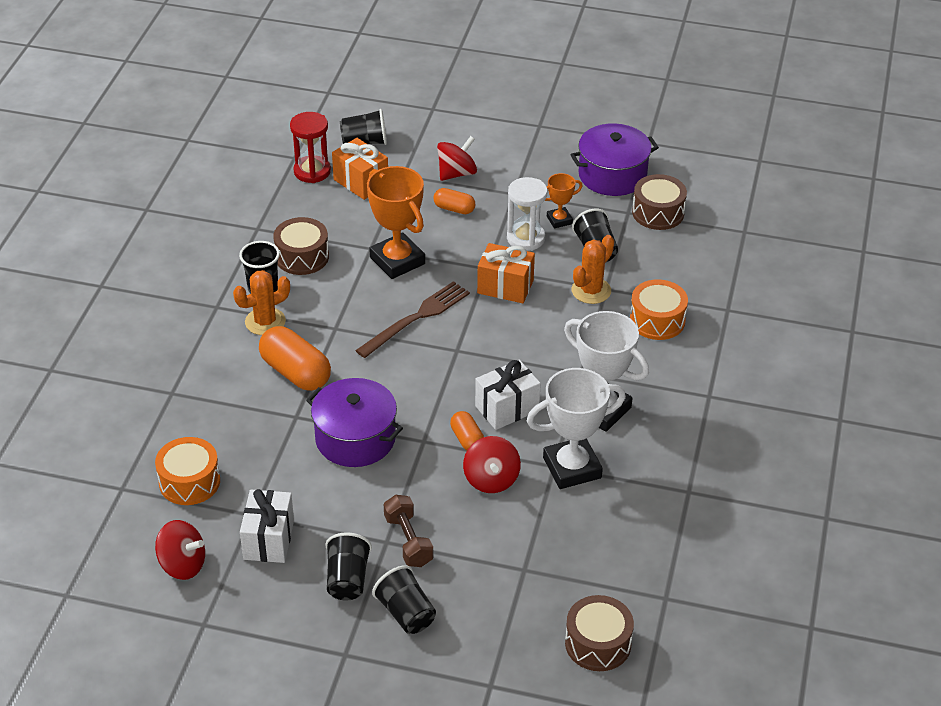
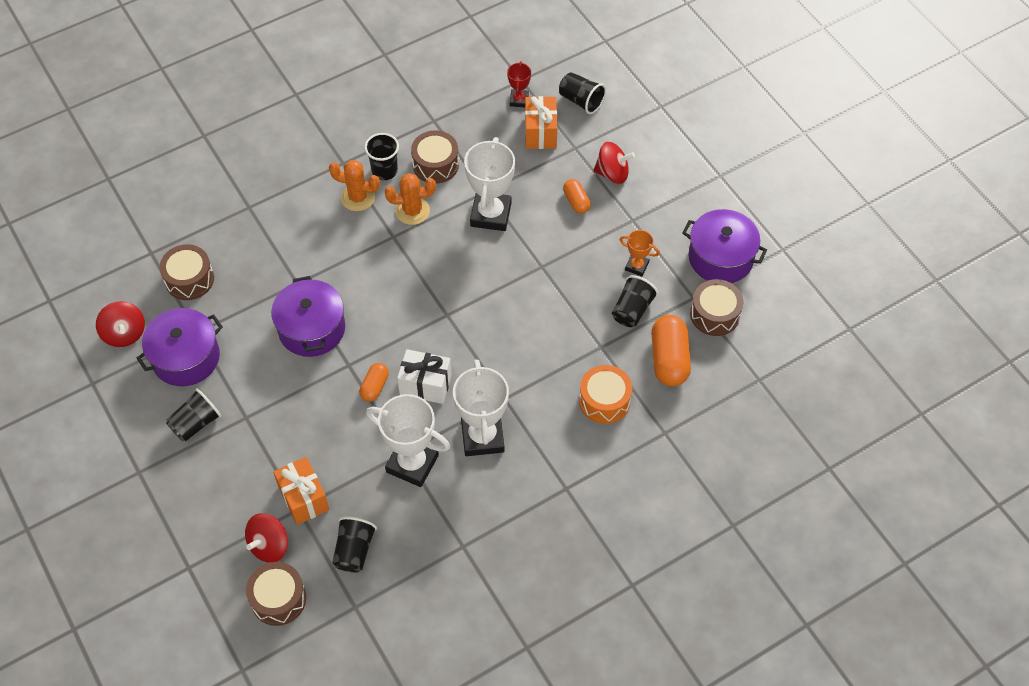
camera: 45 degrees right, 15 degrees up
orange drum [155,437,220,505] -> brown drum [159,244,214,300]
white gift [240,489,294,563] -> purple pot [137,308,223,386]
orange capsule [259,326,331,391] -> orange capsule moved to [651,315,691,386]
red hourglass [290,112,331,183] -> red trophy [507,61,531,107]
brown fork [355,281,470,358] -> none
orange trophy [367,166,425,279] -> white trophy [464,137,515,231]
black cup [372,565,436,634] -> black cup moved to [332,516,377,573]
brown dumbbell [384,495,433,567] -> none
red spinning top [463,436,521,493] -> red spinning top moved to [245,513,288,563]
orange gift [477,243,535,303] -> orange gift moved to [273,457,330,525]
white hourglass [507,177,548,251] -> none
orange cactus [572,235,614,304] -> orange cactus moved to [385,173,436,225]

